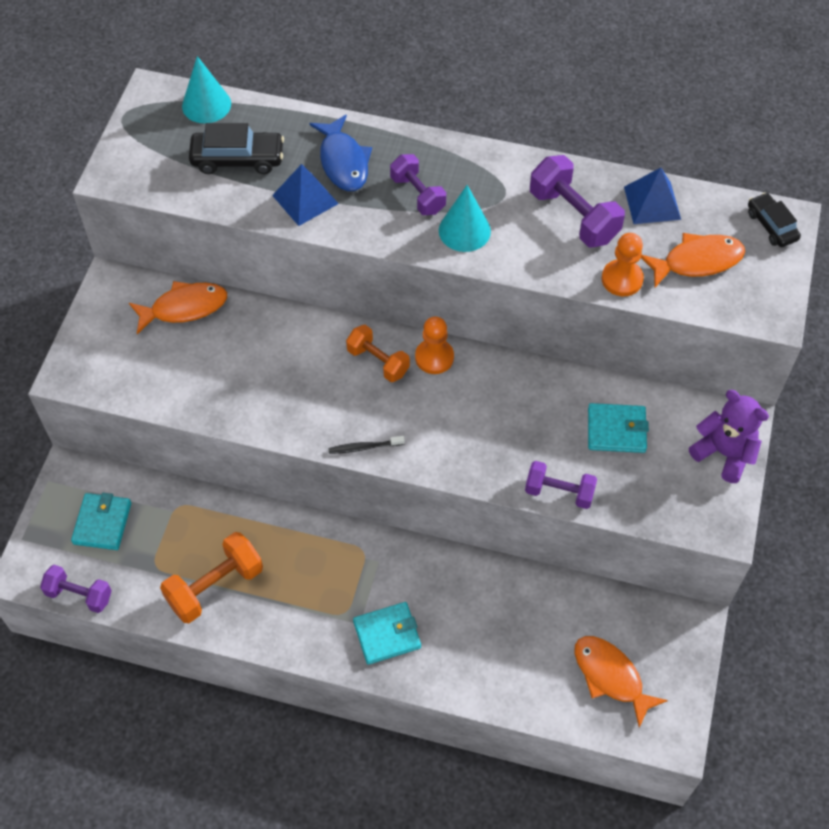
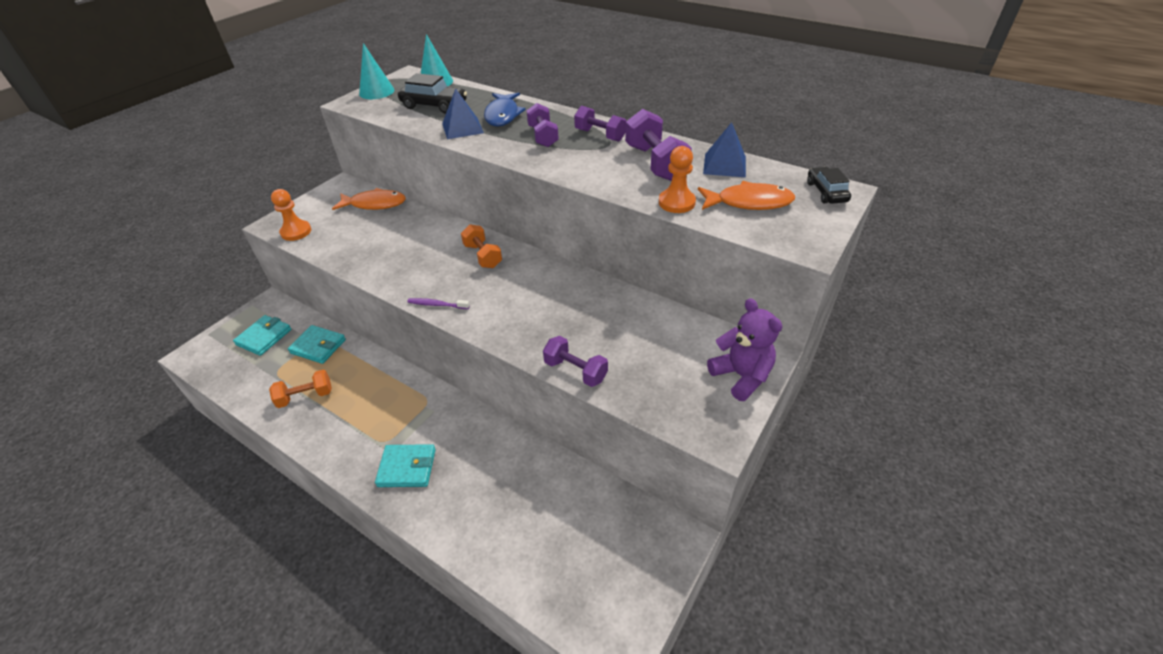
camera: 20 degrees right, 15 degrees down
purple dumbbell [40,565,112,613] -> purple dumbbell moved to [574,106,626,142]
orange dumbbell [160,532,263,623] -> orange dumbbell [269,370,332,408], size x0.67
black toothbrush [328,436,405,454] -> purple toothbrush [407,298,470,309]
orange pawn [415,317,454,374] -> orange pawn moved to [271,189,311,241]
turquoise cone [439,185,491,252] -> turquoise cone moved to [359,43,395,99]
orange fish [574,636,668,728] -> none
turquoise wallet [588,403,649,453] -> turquoise wallet moved to [288,325,346,364]

